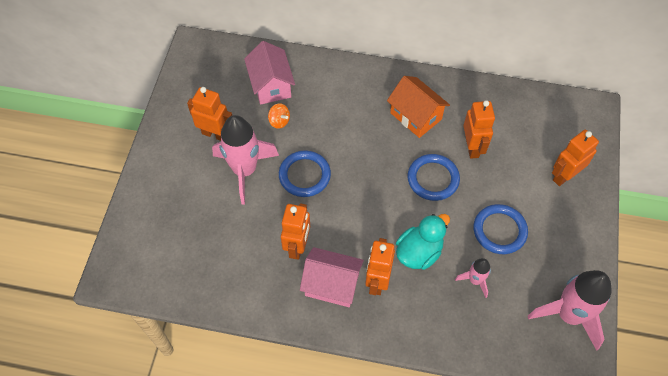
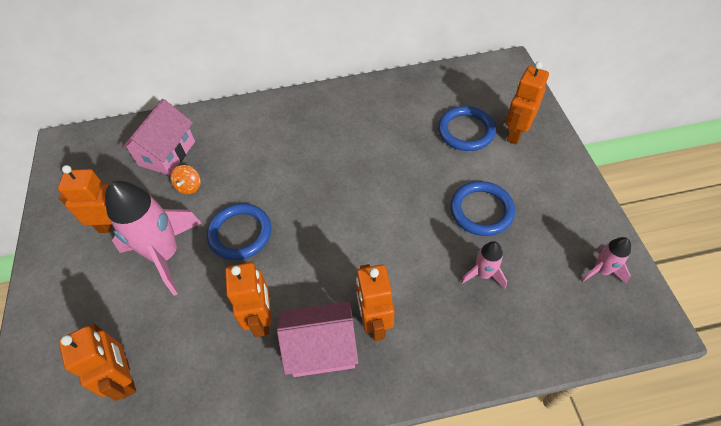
camera: 20 degrees left, 5 degrees down
pink house [244,41,295,105] -> pink house turned 60 degrees clockwise [121,99,195,176]
orange spinning top [268,103,290,129] -> orange spinning top turned 75 degrees clockwise [171,165,200,194]
orange house [387,76,450,138] -> none
turquoise duck [396,214,450,270] -> none
blue ring [408,154,460,201] -> blue ring moved to [438,106,496,151]
orange robot [463,100,495,159] -> orange robot moved to [59,324,136,401]
pink rocket [528,270,612,351] -> pink rocket [581,237,631,284], size x0.50

